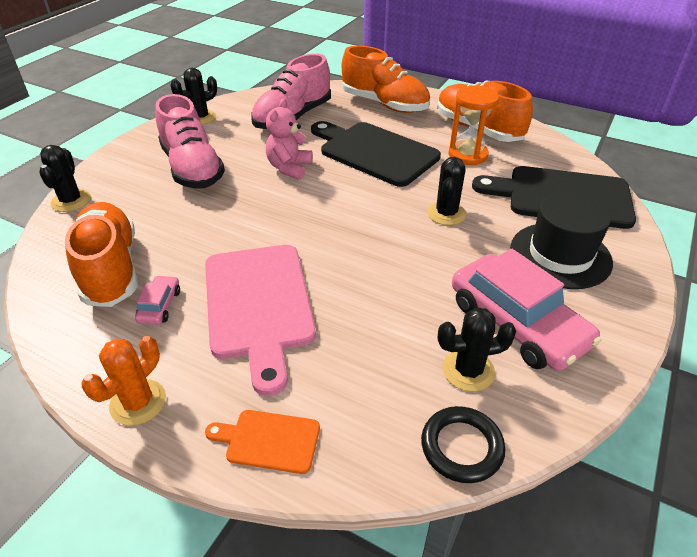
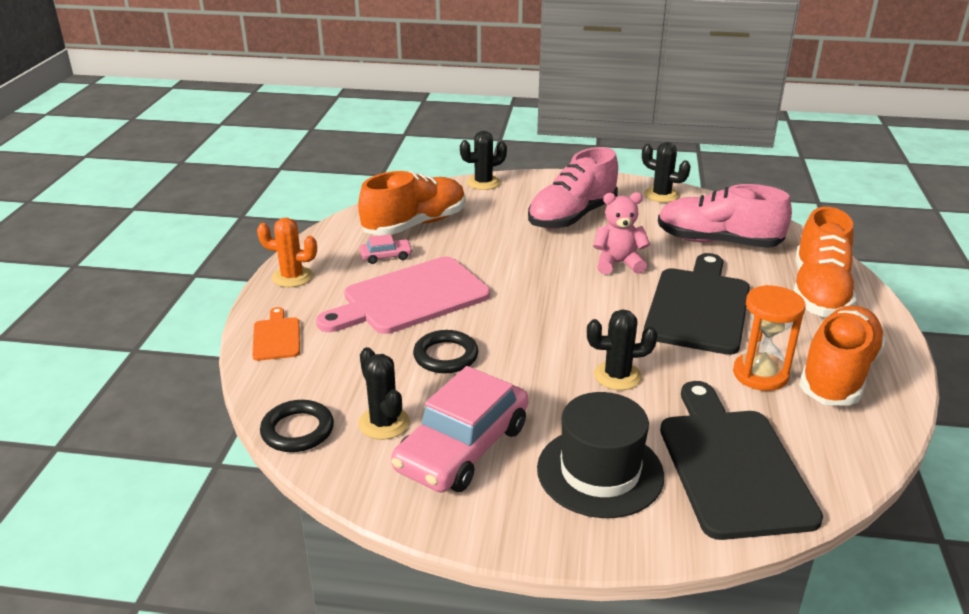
camera: 70 degrees right, 10 degrees down
none -> black ring [413,330,478,373]

